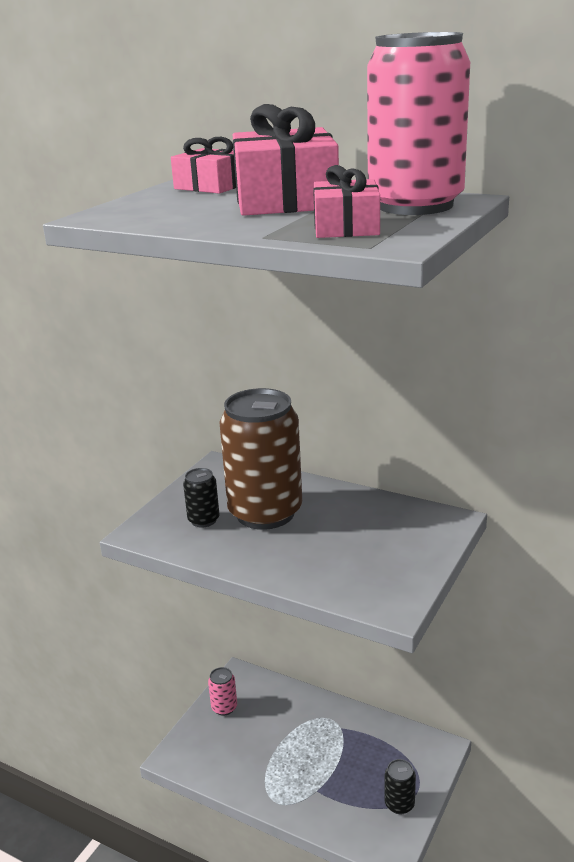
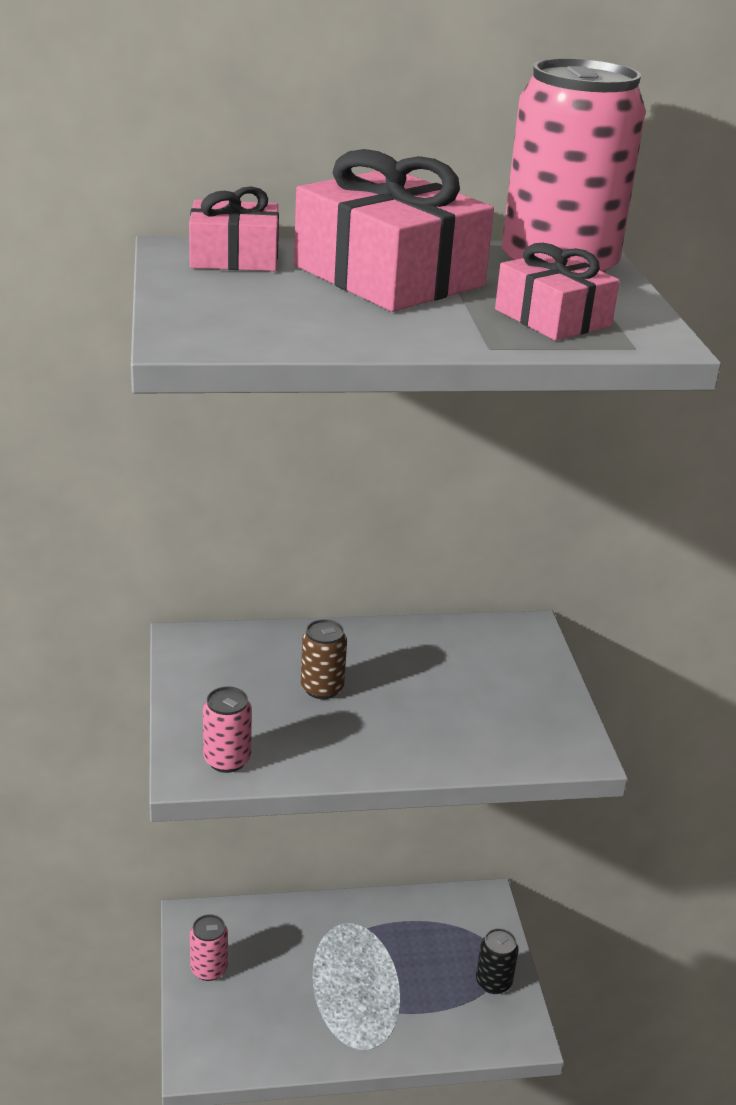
camera: 40 degrees left, 5 degrees up
black can [183,468,219,528] -> none
brown can [219,388,302,530] -> brown can [301,619,347,699], size x0.43
none -> pink can [203,686,252,773]

